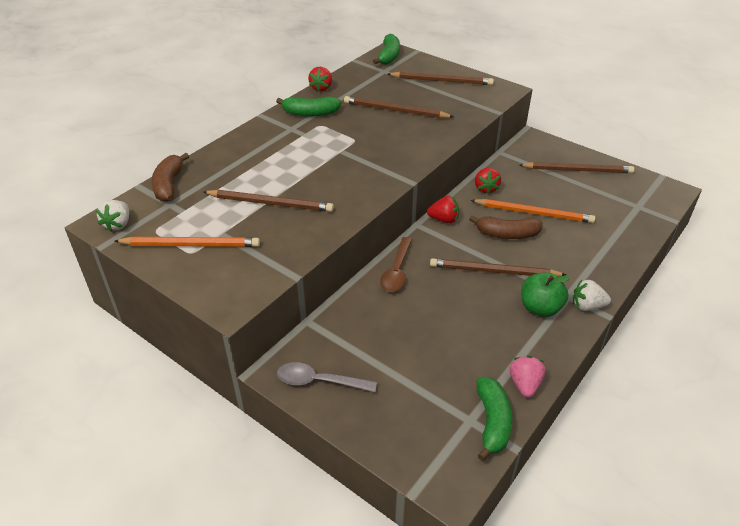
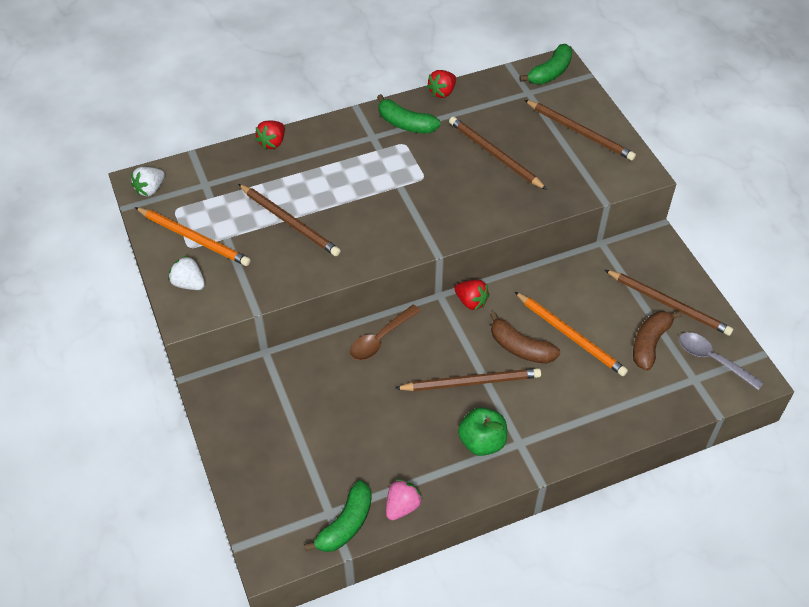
camera: 30 degrees right, 10 degrees up
brown banana [152,153,189,202] -> brown banana moved to [633,311,682,371]
grey spoon [277,362,377,392] -> grey spoon moved to [679,332,764,390]
brown pencil [430,258,567,277] -> brown pencil turned 135 degrees clockwise [395,368,541,391]
red strawberry [475,168,501,194] -> red strawberry moved to [255,120,285,150]
white strawberry [573,280,611,311] -> white strawberry moved to [169,256,205,290]

